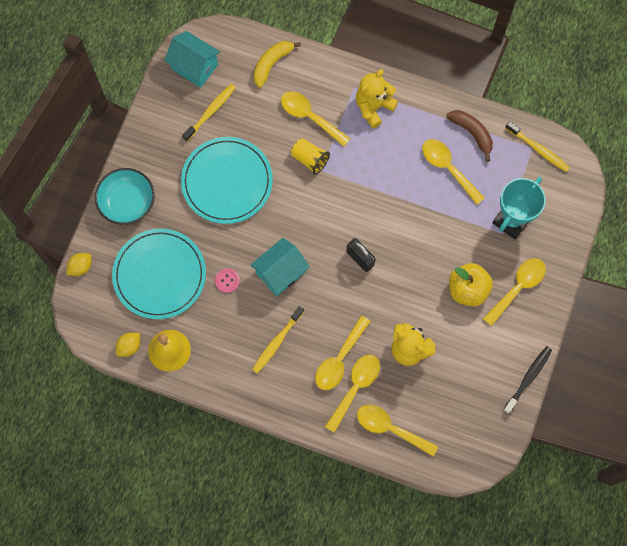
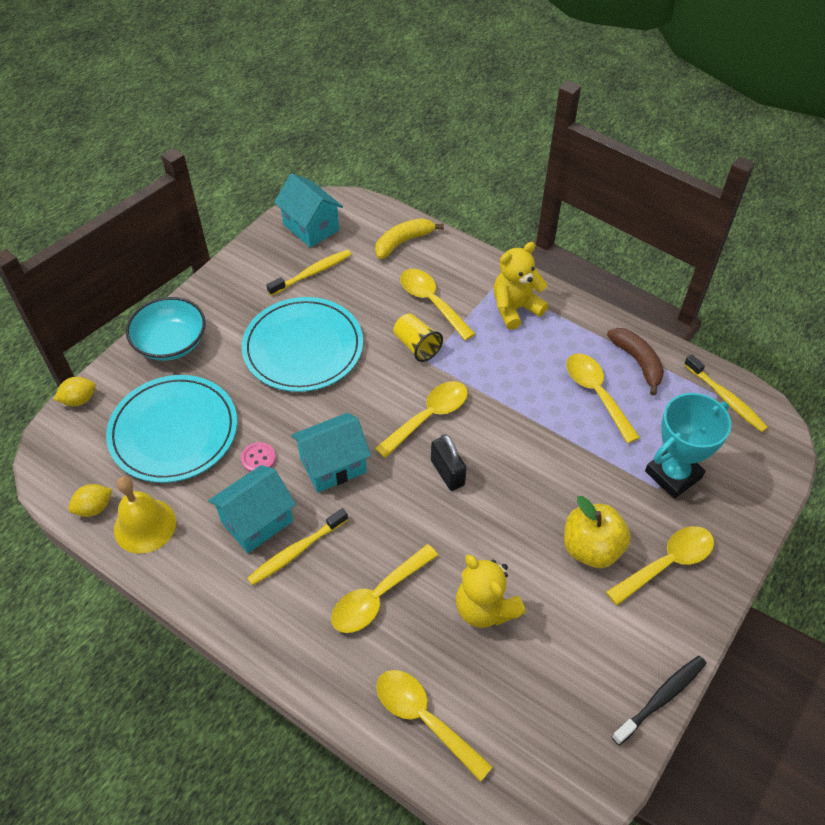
camera: 15 degrees right, 20 degrees down
yellow spoon [325,355,380,433] -> yellow spoon moved to [375,381,468,458]
none -> turquoise house [208,465,296,553]

